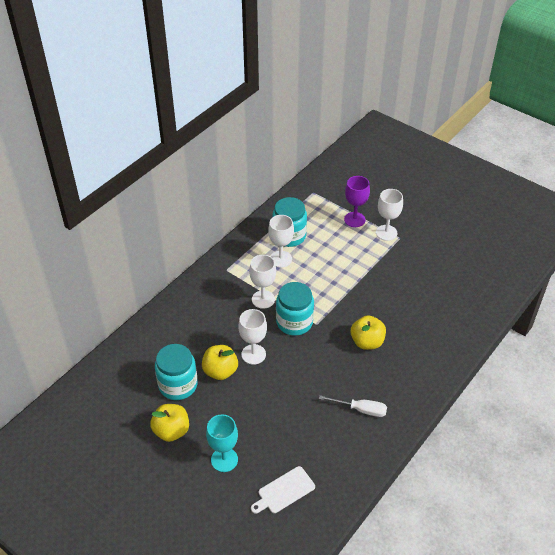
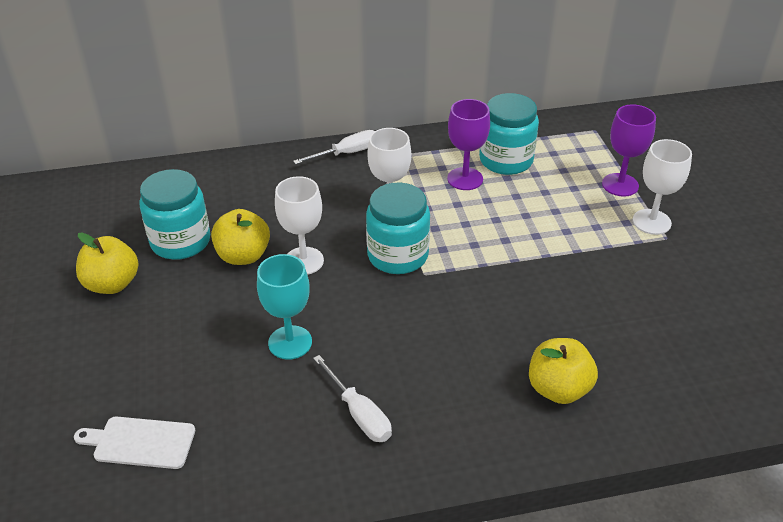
camera: 40 degrees right, 5 degrees down
turquoise goblet [206,414,238,472] -> turquoise goblet moved to [257,254,312,360]
white goblet [268,215,294,268] -> purple goblet [447,99,490,190]
yellow apple [351,315,386,350] -> yellow apple moved to [529,338,598,404]
none -> white screwdriver [293,130,375,164]

